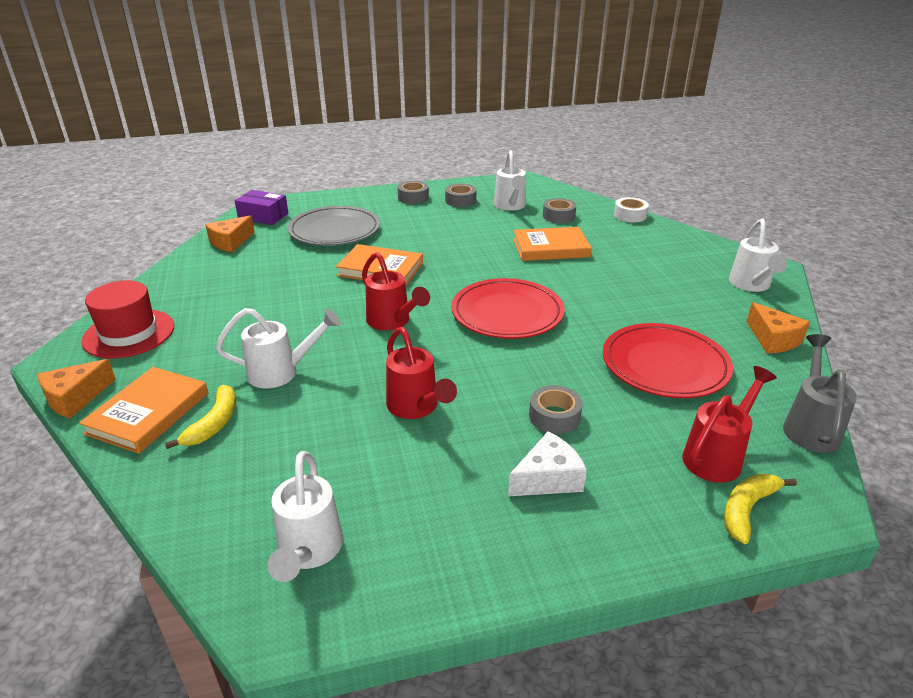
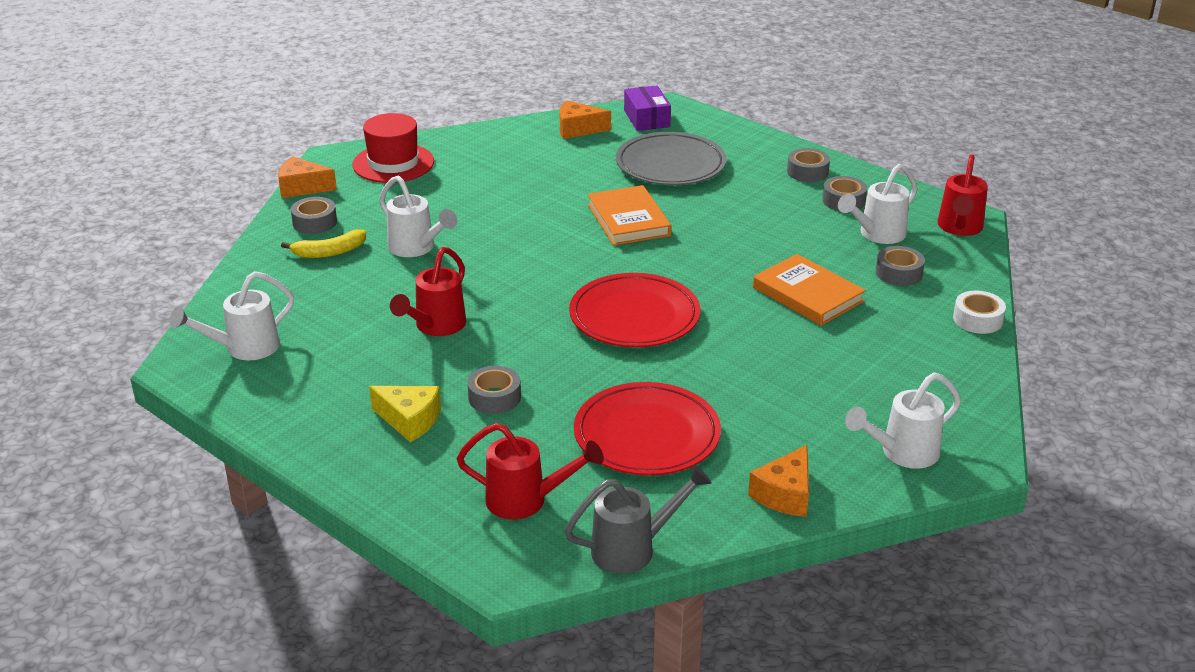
camera: 55 degrees right, 0 degrees up
orange book [79,367,208,454] -> grey tape [291,197,337,234]
red watering can [362,252,430,330] -> red watering can moved to [938,154,988,236]
white cheese [508,431,587,496] -> yellow cheese [369,386,441,442]
yellow banana [724,474,797,544] -> none

